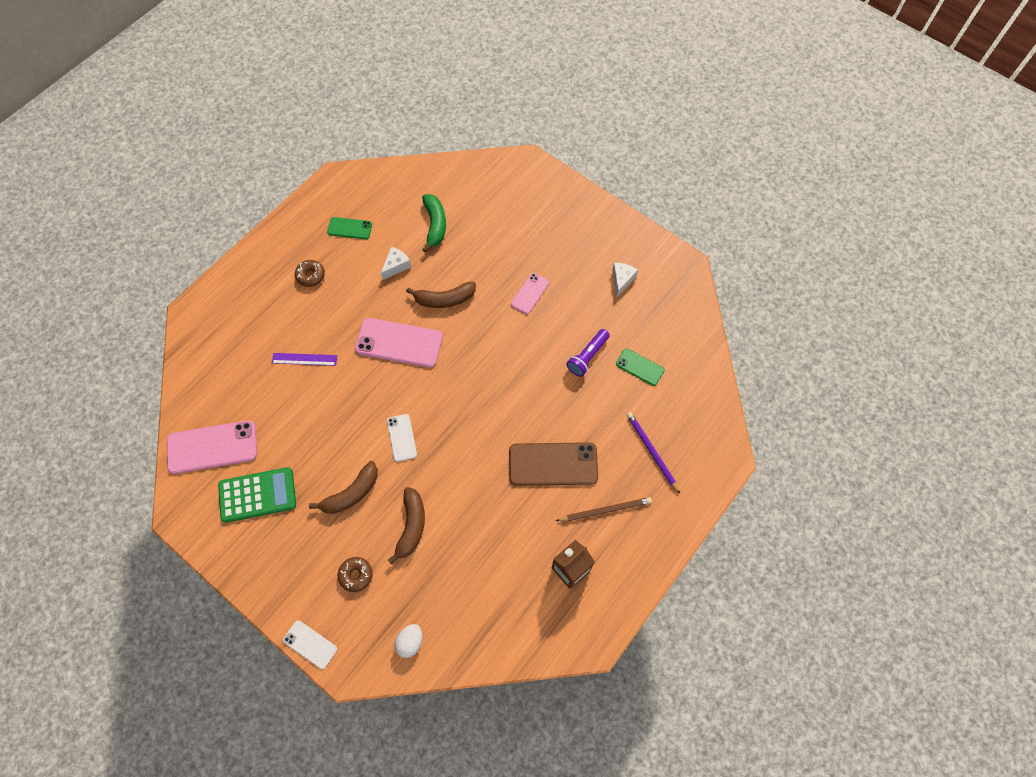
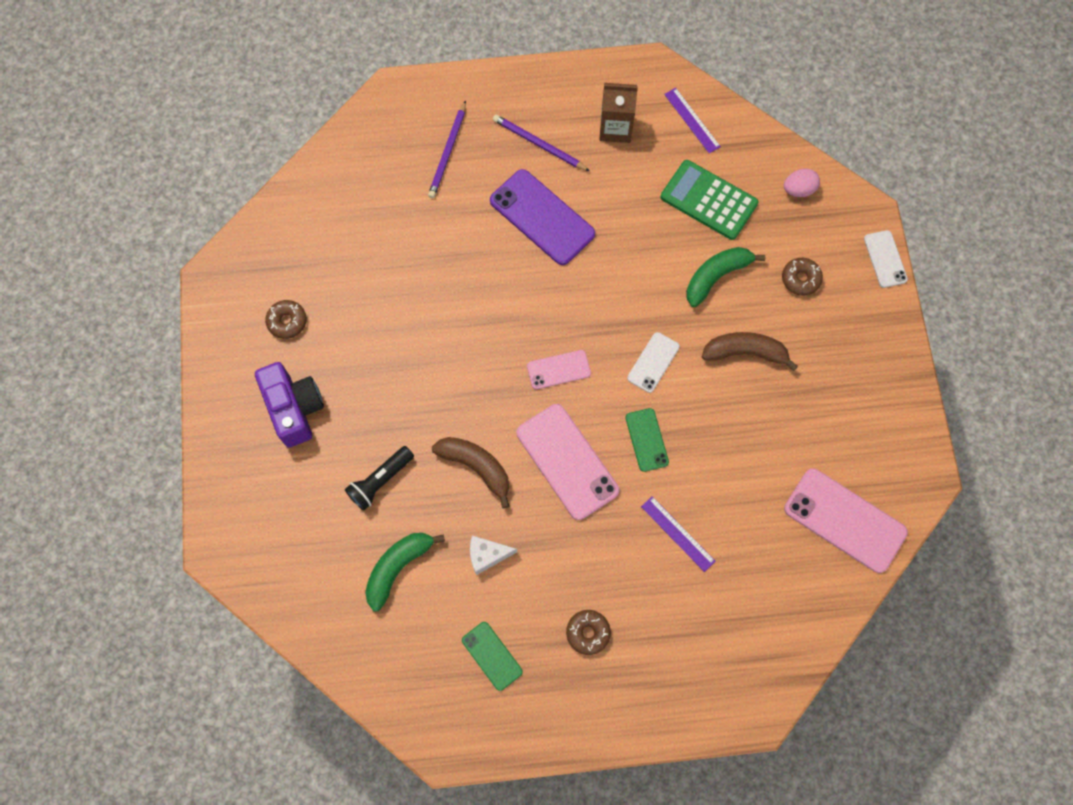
camera: 135 degrees left, 5 degrees up
green calculator [218,467,296,523] -> green calculator moved to [661,160,758,240]
brown banana [388,487,425,564] -> green banana [686,247,765,307]
white egg [395,624,422,658] -> pink egg [784,169,820,197]
brown phone [509,442,598,486] -> purple phone [490,169,595,265]
pink phone [511,273,549,314] -> pink phone moved to [527,350,591,389]
brown pencil [556,497,652,521] -> purple pencil [493,115,590,171]
purple flashlight [566,329,610,377] -> none
white cheese [613,263,638,297] -> brown donut [265,300,307,339]
green phone [616,348,665,386] -> green phone moved to [625,408,669,472]
none -> purple camera [255,362,324,448]
none -> black flashlight [345,446,414,511]
none -> purple ruler [664,88,721,153]

